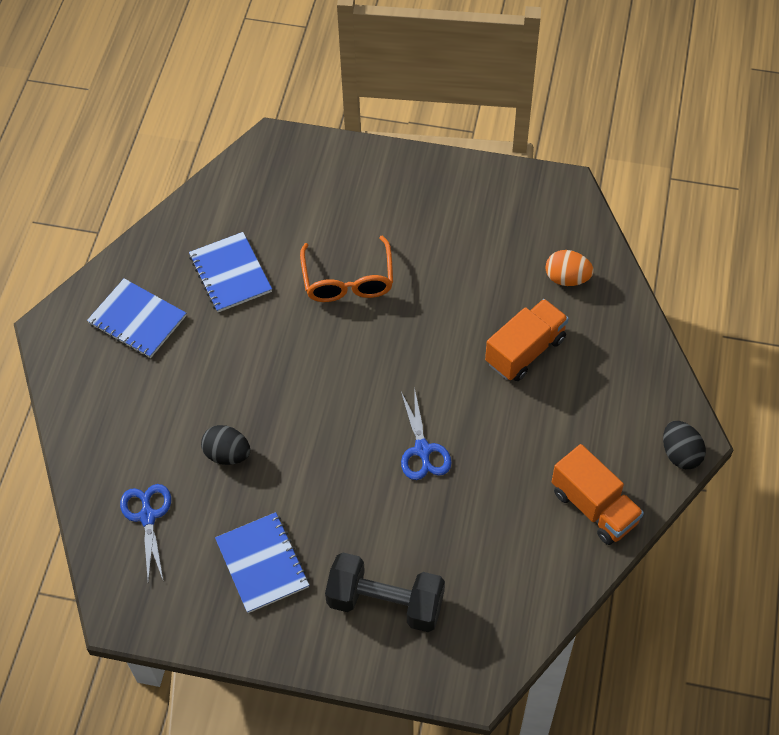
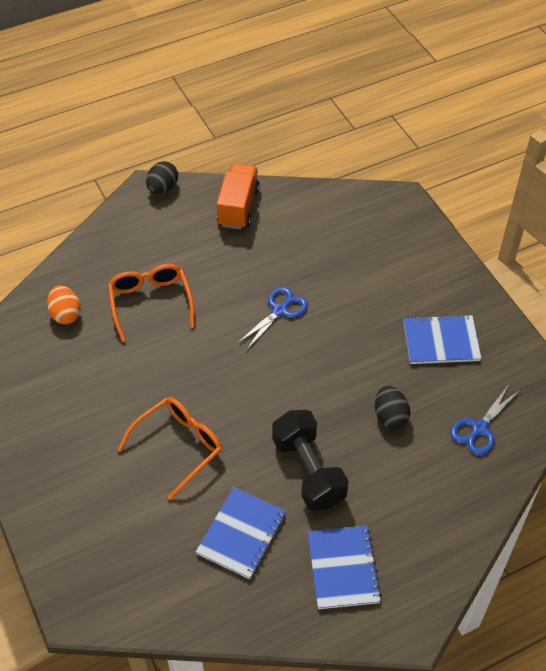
camera: 130 degrees left, 5 degrees down
blue notebook [215,512,309,613] -> blue notebook turned 60 degrees clockwise [403,314,482,364]
black dumbbell [325,552,445,632] -> black dumbbell moved to [272,410,349,511]
orange truck [485,299,569,381] -> orange glasses [108,264,195,342]

